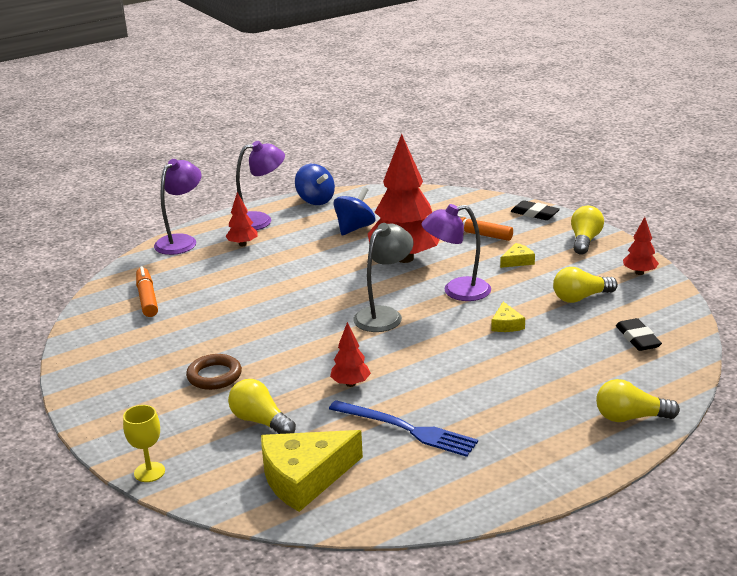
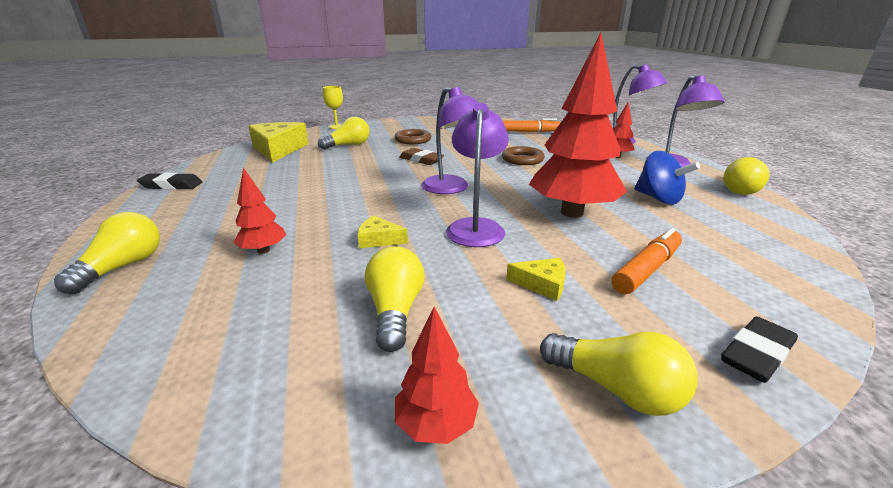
camera: 105 degrees right, 0 degrees up
blue spinning top [295,164,335,205] -> yellow light bulb [724,157,769,195]
blue fork [329,400,478,457] -> none
red tree [330,322,371,387] -> red tree moved to [233,168,286,254]
grey lamp [353,223,413,332] -> purple lamp [421,87,478,194]
yellow cheese [500,243,535,268] -> yellow cheese turned 60 degrees counterclockwise [506,258,566,301]
black eraser [616,318,662,351] -> black eraser moved to [137,173,202,189]
none -> brown eraser [399,148,444,165]
none -> brown ring [502,146,545,165]

